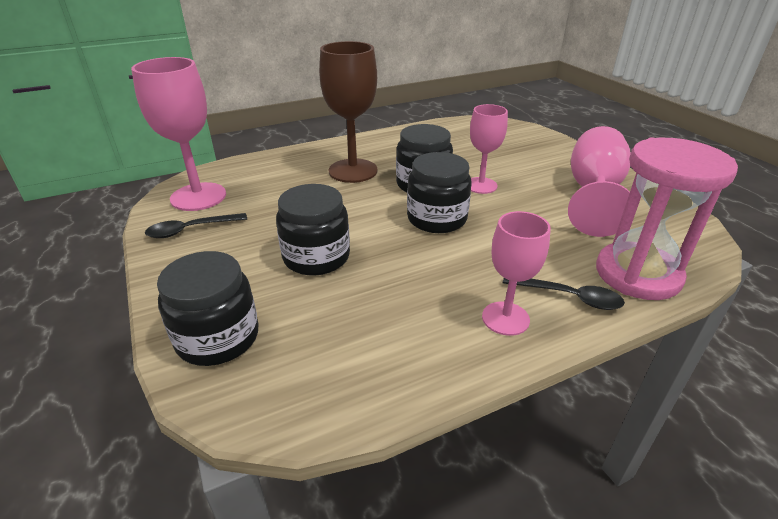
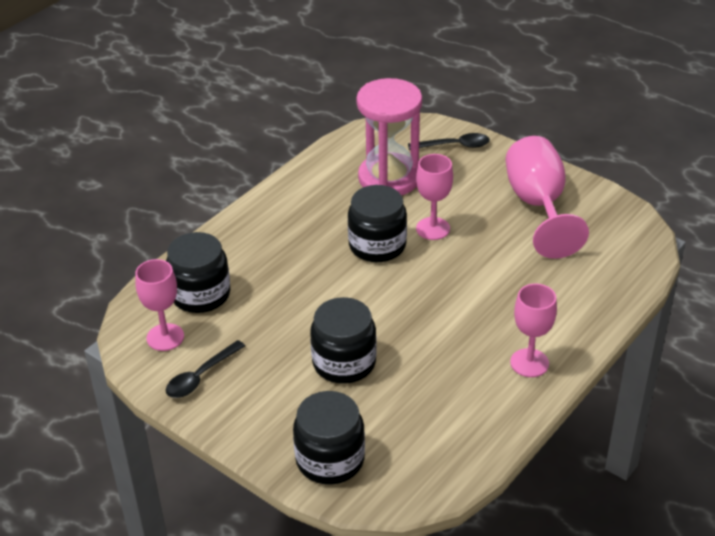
camera: 25 degrees left, 5 degrees up
pink goblet [131,57,226,211] -> pink goblet [135,259,184,351], size x0.63
brown goblet [319,41,378,183] -> none
black jar [407,152,471,233] -> black jar moved to [166,232,230,313]
black spoon [503,278,625,310] -> black spoon moved to [408,133,490,150]
pink hourglass [596,138,738,300] -> pink hourglass moved to [356,78,422,195]

